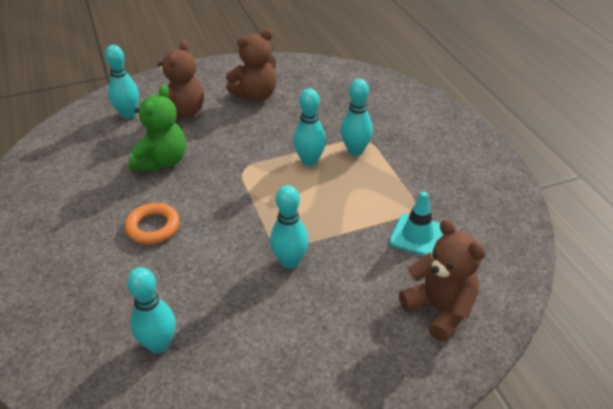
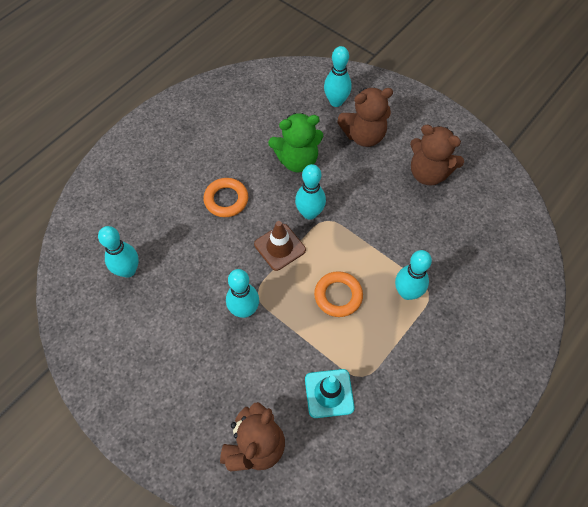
camera: 60 degrees right, 20 degrees up
turquoise bowling pin [293,88,326,166] -> turquoise bowling pin moved to [295,164,326,220]
none -> brown traffic cone [254,221,306,271]
none -> orange ring [314,271,363,317]

